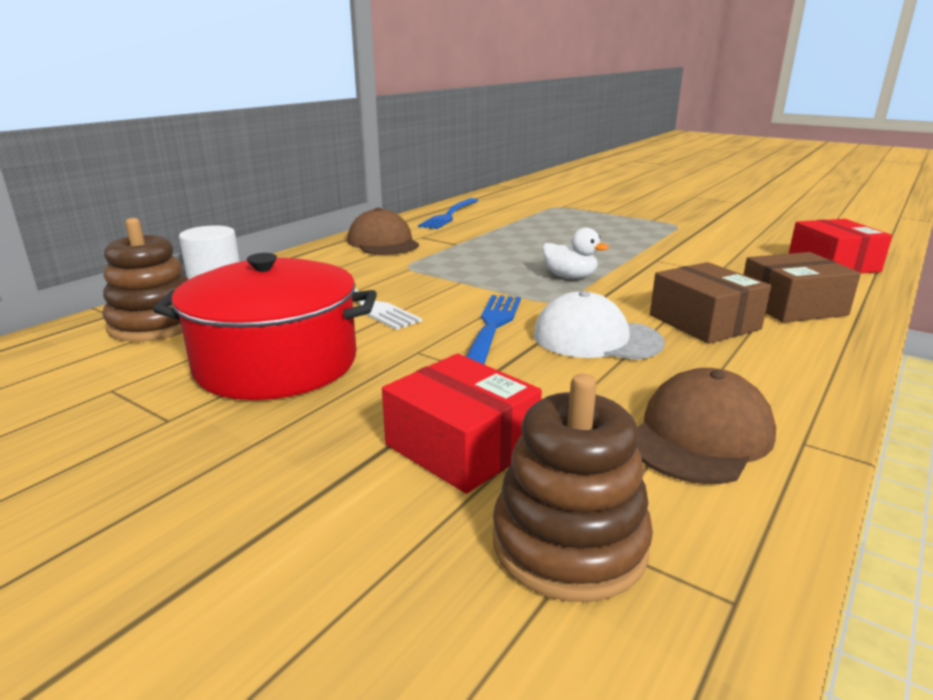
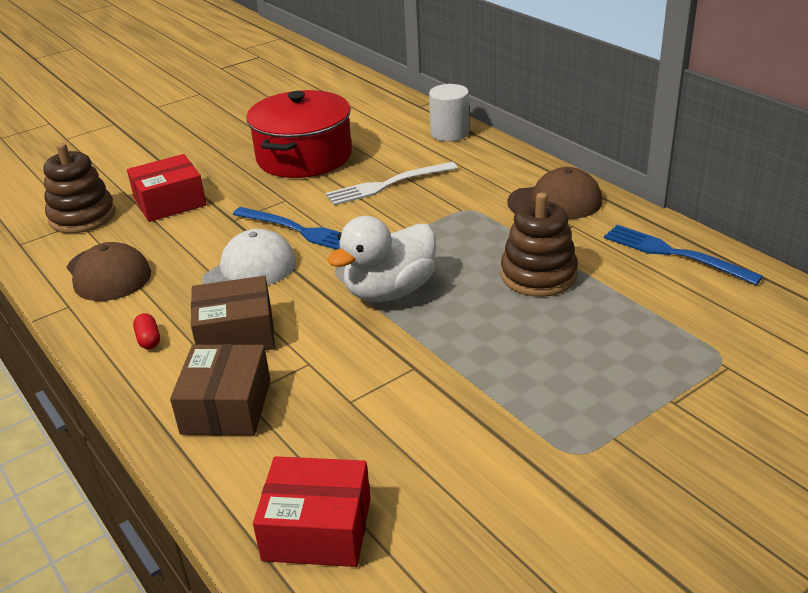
camera: 110 degrees right, 10 degrees up
brown stacking toy [103,218,189,342] -> brown stacking toy moved to [501,193,578,297]
white duck [542,228,609,279] -> white duck [327,216,436,302], size x1.72
none -> red capsule [133,313,160,349]

